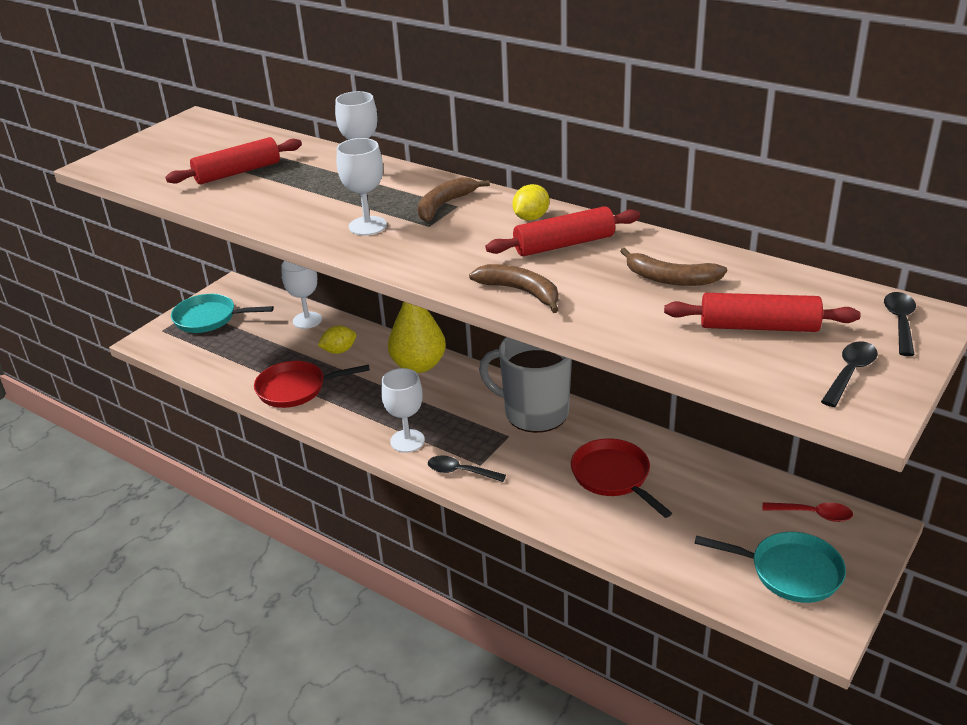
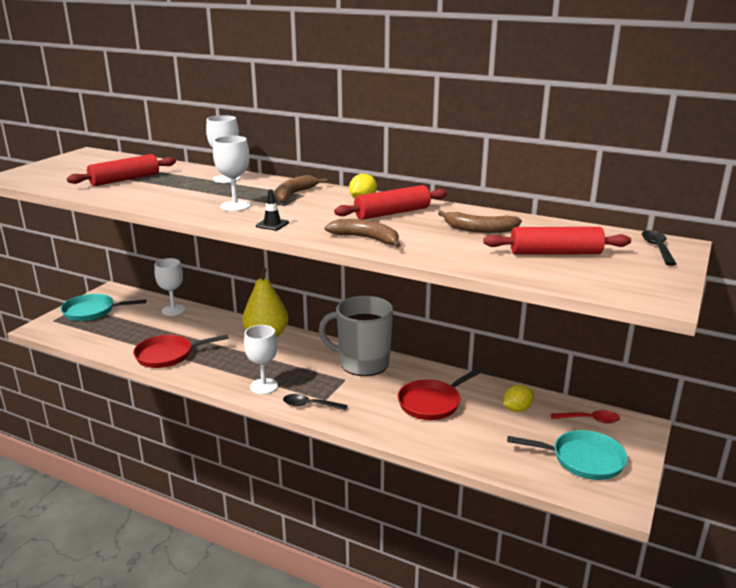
camera: 10 degrees left, 10 degrees down
yellow lemon [317,325,356,354] -> yellow lemon moved to [503,385,534,412]
red pan [571,438,672,518] -> red pan turned 90 degrees counterclockwise [398,367,483,420]
black spoon [821,341,878,407] -> none
none -> black traffic cone [256,189,289,230]

